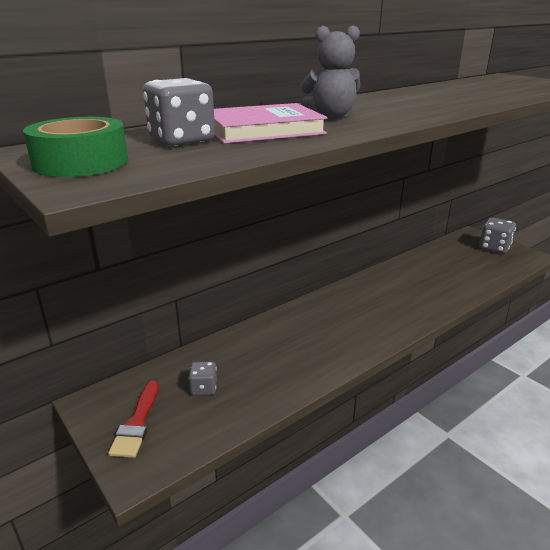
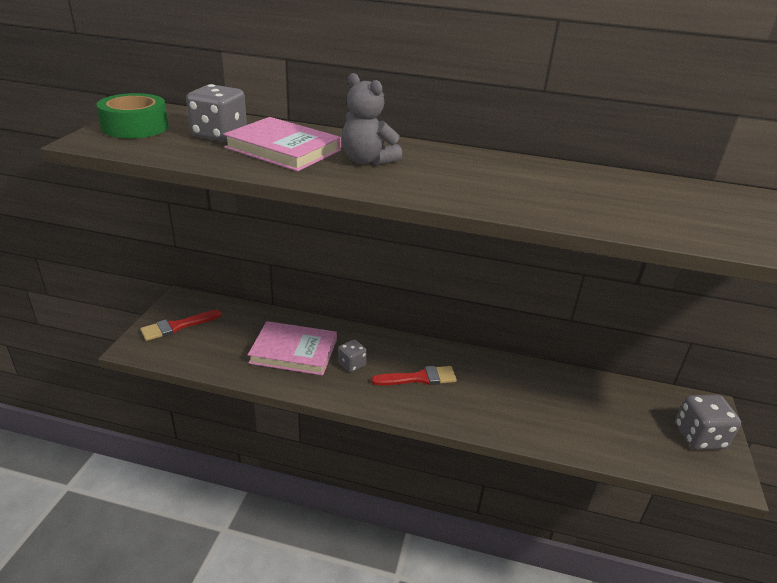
camera: 50 degrees right, 5 degrees up
grey dice [188,362,217,395] -> grey dice moved to [338,340,367,372]
none -> pink book [248,321,337,376]
none -> red brush [371,366,457,385]

